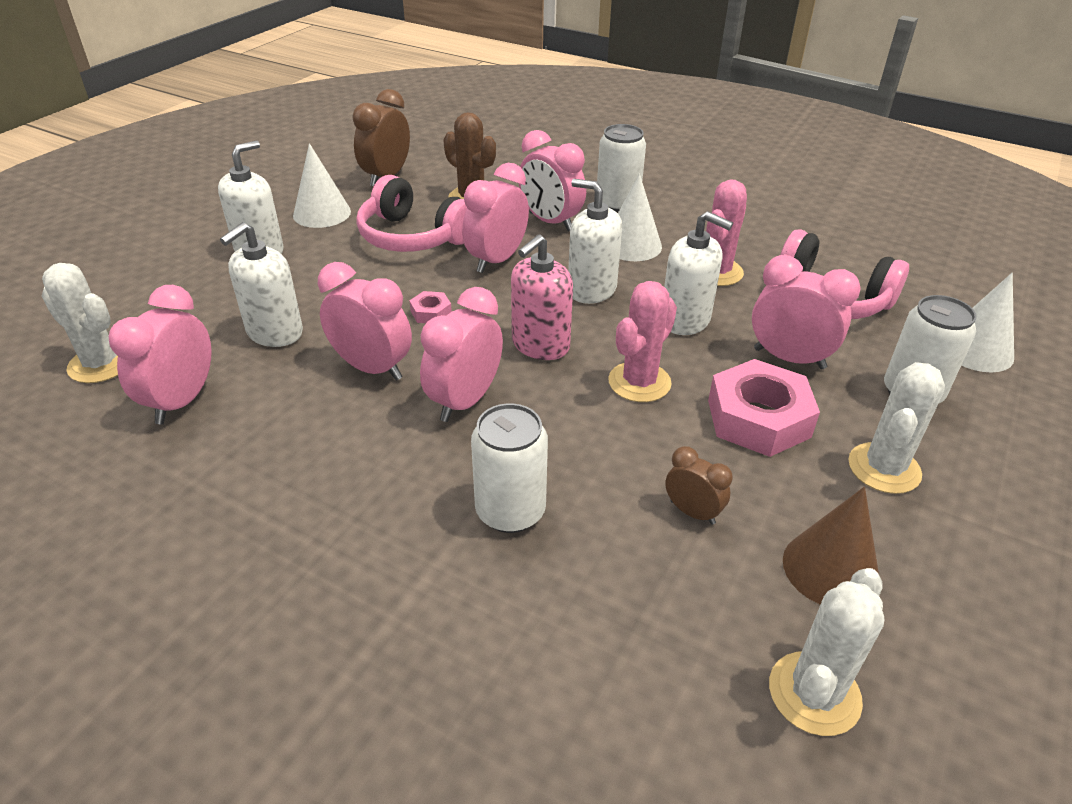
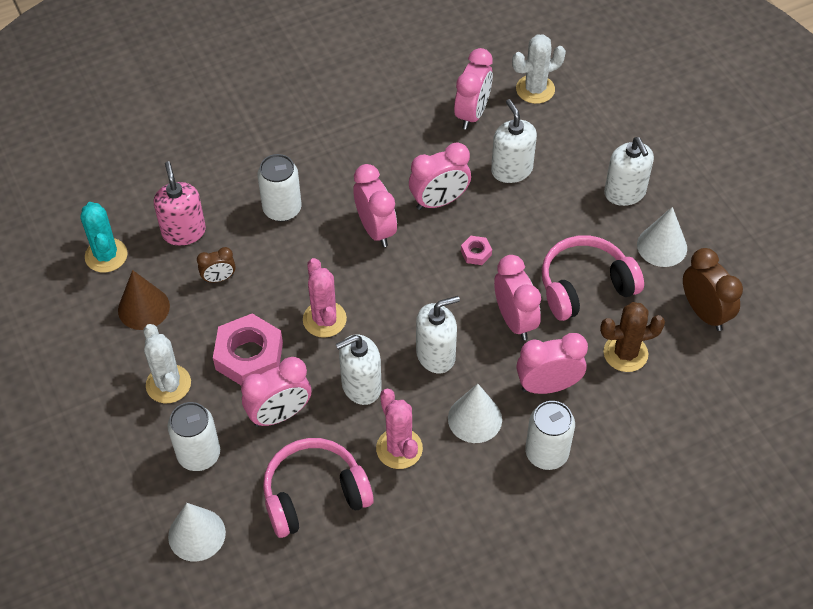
camera: 125 degrees right, 15 degrees up
pink clock [109,285,212,424] -> pink clock turned 60 degrees clockwise [454,48,493,130]
pink soap dispenser [511,234,573,360] -> pink soap dispenser moved to [154,161,206,246]
white cactus [769,568,884,736] -> turquoise cactus [80,202,128,273]

